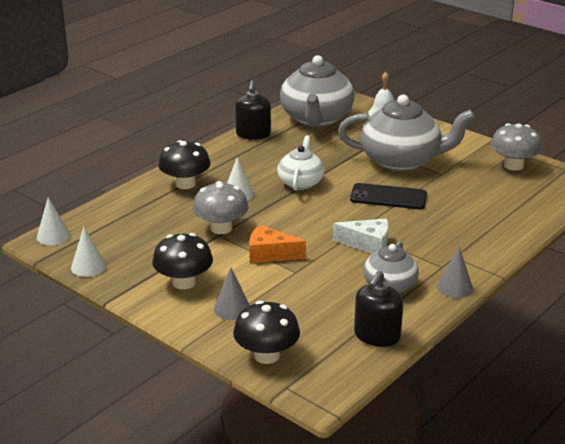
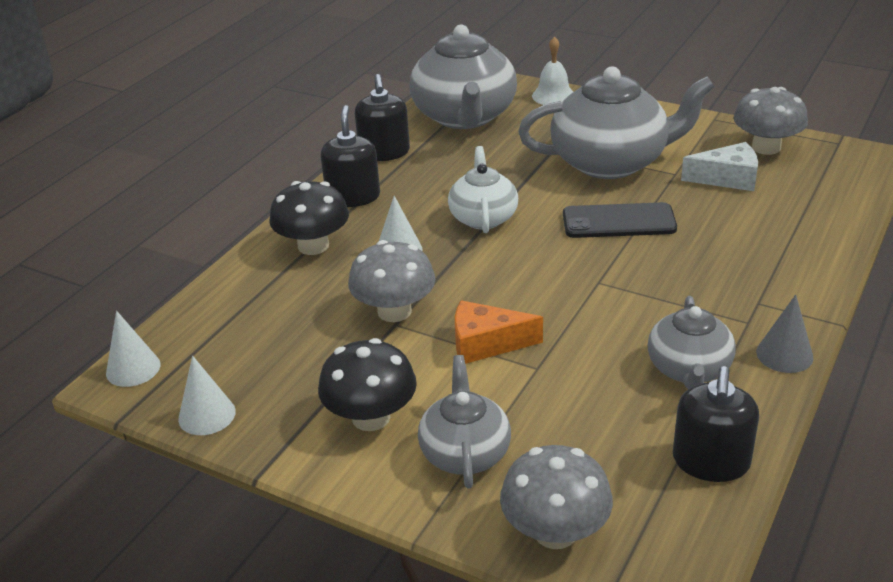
camera: 10 degrees left, 5 degrees up
grey cone [214,267,250,320] -> grey teapot [418,355,511,488]
black mushroom [233,301,300,364] -> grey mushroom [500,445,613,549]
white cheese [333,219,389,254] -> white cheese moved to [681,142,758,191]
none -> black soap dispenser [320,105,380,207]

